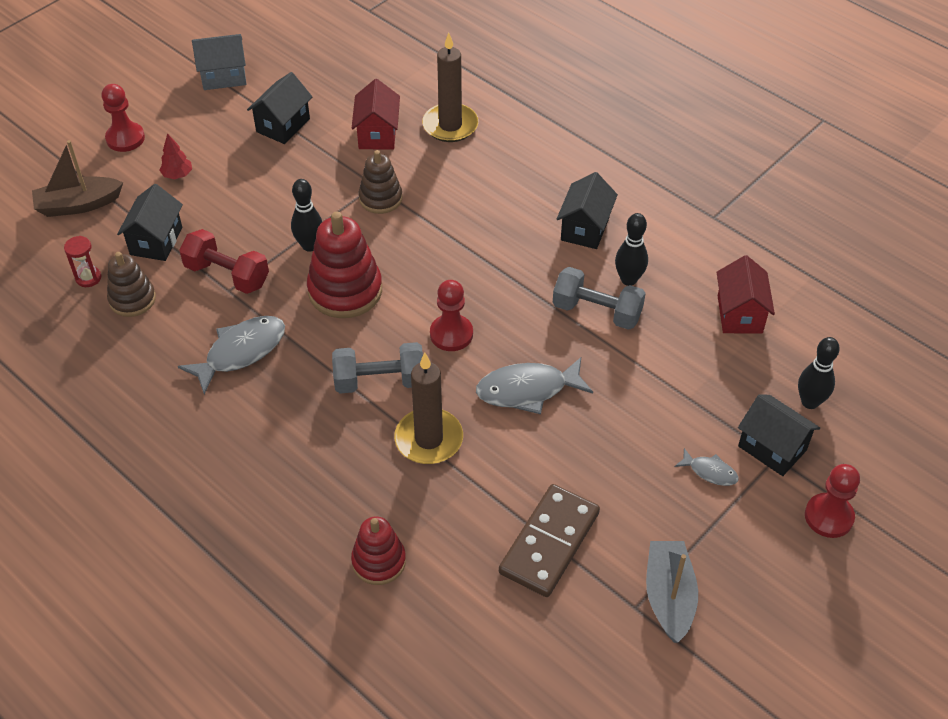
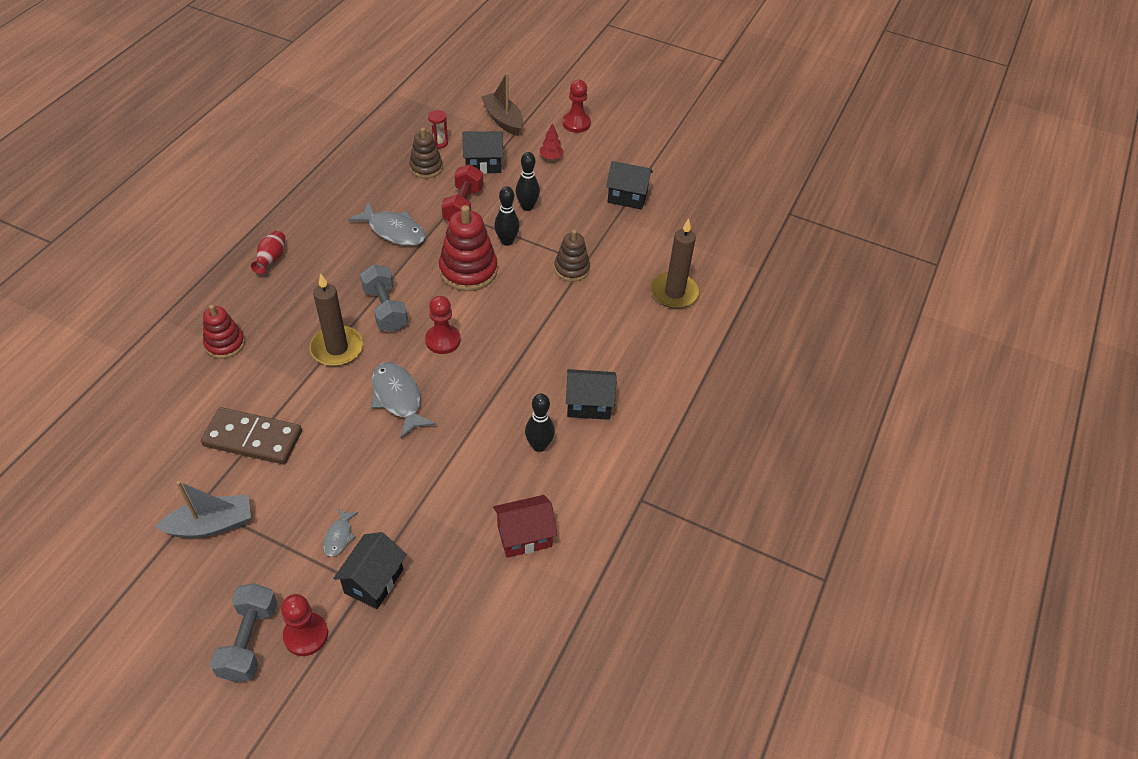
camera: 70 degrees right, 0 degrees up
grey house [192,34,246,90] -> none
red house [351,79,400,150] -> none
grey dumbbell [553,267,645,330] -> grey dumbbell moved to [210,583,278,682]
black bowling pin [798,337,840,409] -> black bowling pin moved to [516,152,540,211]
none -> red vase [251,231,285,274]

